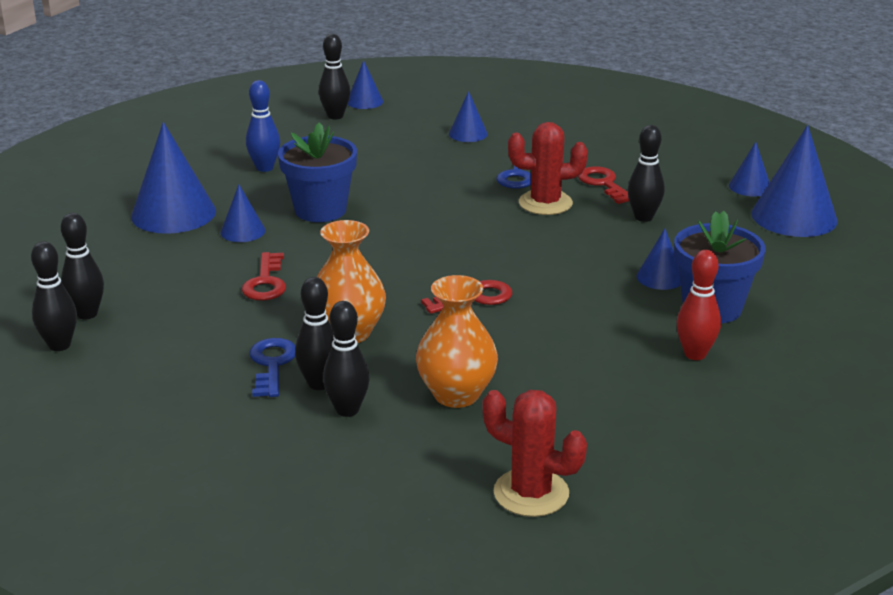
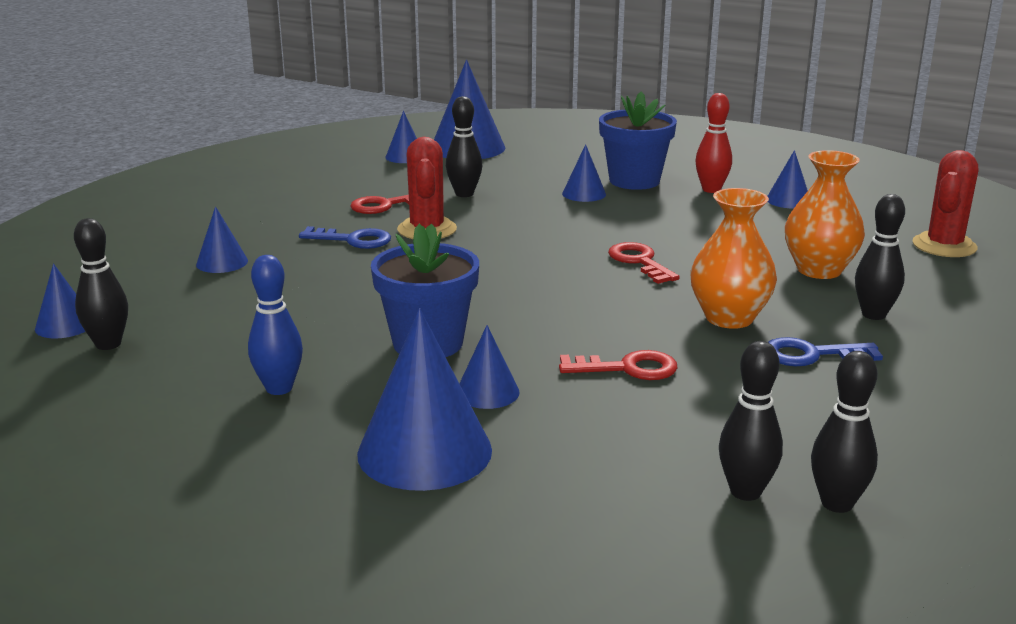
camera: 90 degrees left, 5 degrees down
black bowling pin [295,277,334,390] -> none
none -> blue cone [768,150,808,208]

